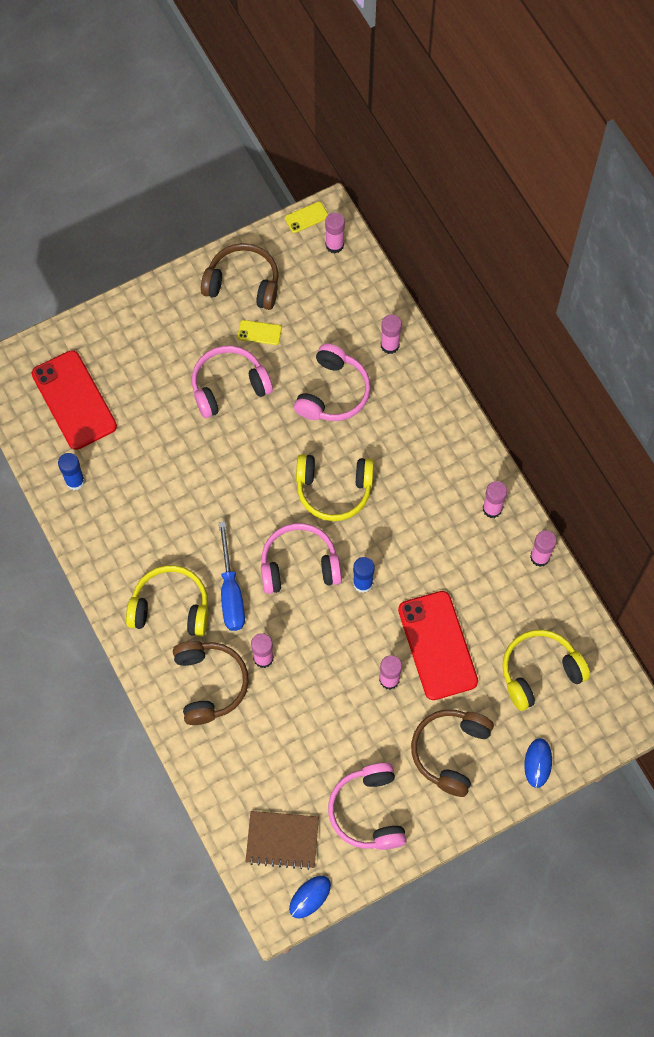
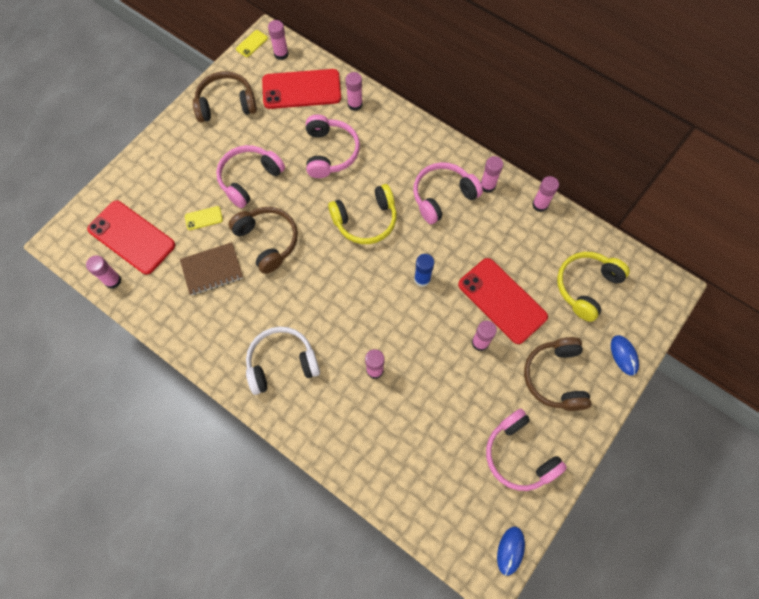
camera: 25 degrees left, 0 degrees up
blue glue stick [58,453,85,490] -> none
yellow headphones [126,565,209,637] -> white headphones [246,326,320,395]
brown headphones [173,641,249,725] -> brown headphones moved to [229,207,298,274]
blue screwdriver [219,522,245,631] -> none
yellow phone [238,320,282,345] -> yellow phone moved to [185,206,223,230]
brown notebook [245,811,319,870] -> brown notebook moved to [180,242,243,295]
pink headphones [261,523,342,594] -> pink headphones moved to [413,162,483,224]
none -> pink glue stick [86,256,122,289]
none -> red phone [262,69,341,109]

